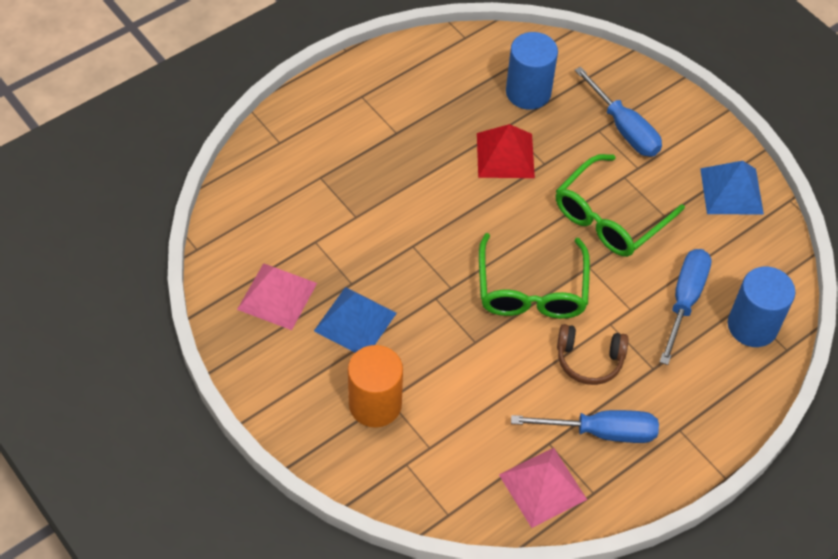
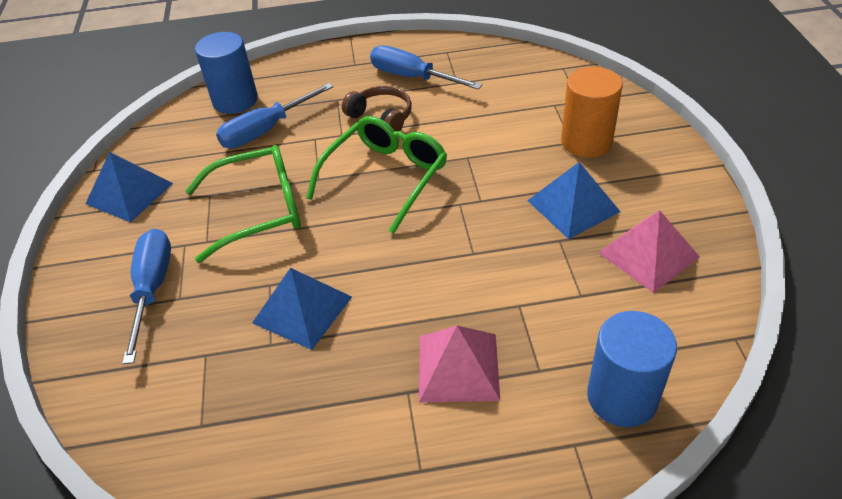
camera: 145 degrees left, 10 degrees down
red pyramid [477,124,535,178] -> blue pyramid [252,268,352,350]
pink pyramid [499,448,587,528] -> pink pyramid moved to [419,326,500,402]
blue cylinder [506,32,558,110] -> blue cylinder moved to [587,311,677,427]

